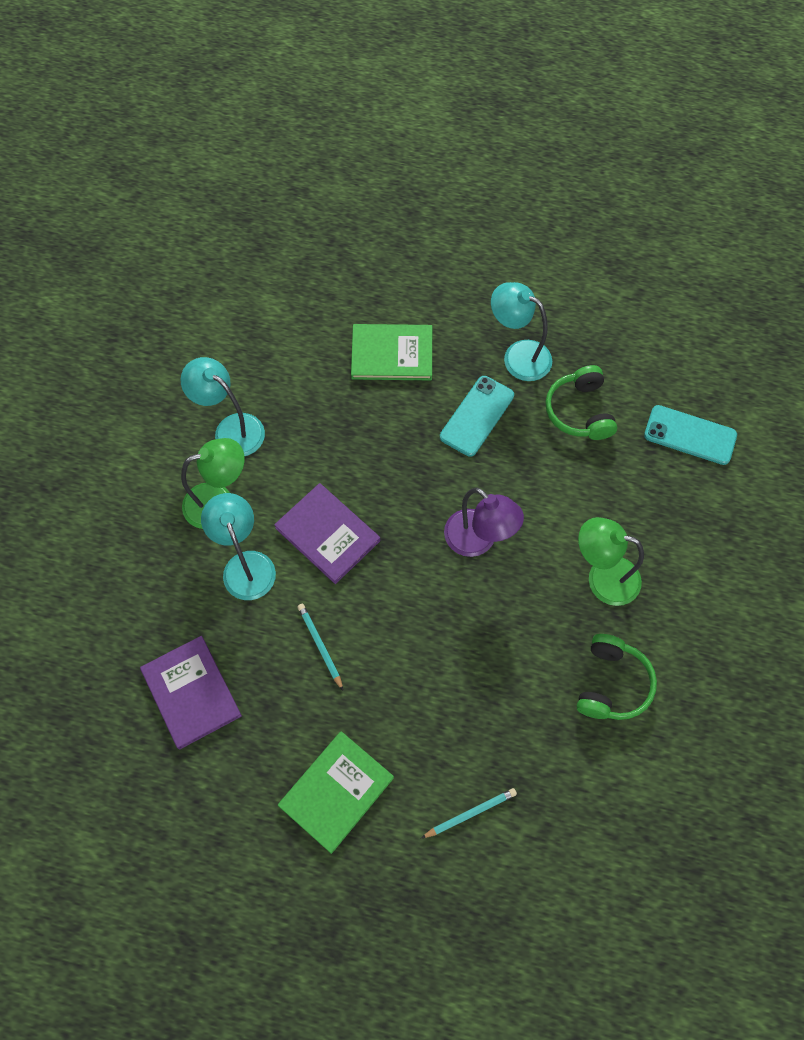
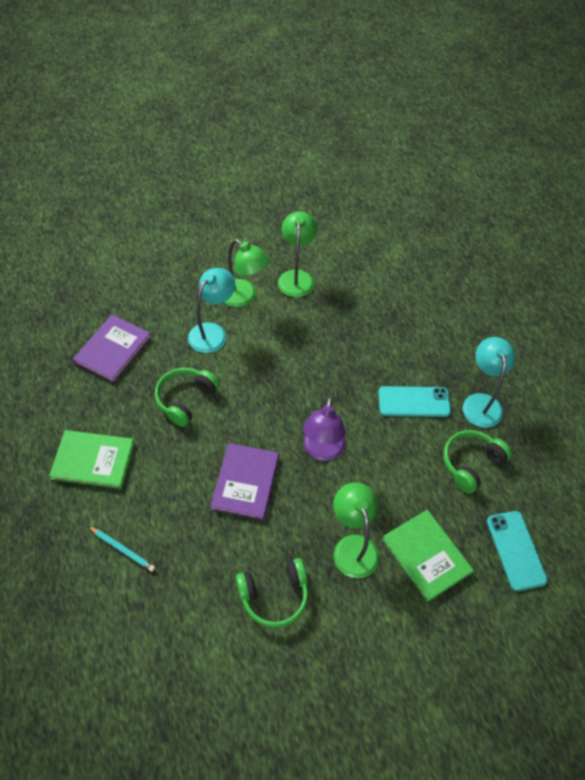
camera: 55 degrees right, 10 degrees down
turquoise lamp [181,357,265,456] -> green lamp [278,211,317,297]
purple book [274,483,380,584] -> purple book moved to [210,443,279,520]
turquoise pencil [297,604,343,690] -> green headphones [155,368,220,427]
green book [351,324,432,380] -> green book moved to [383,510,474,602]

